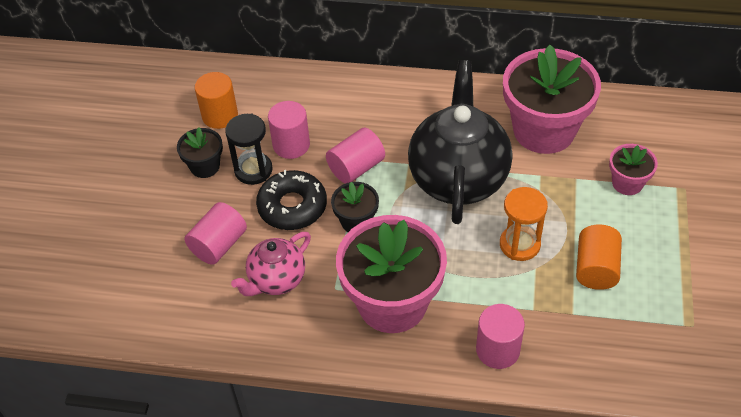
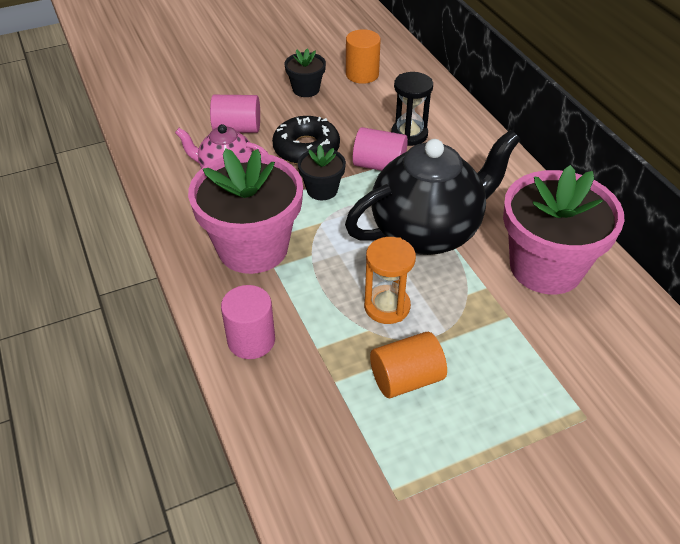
camera: 55 degrees right, 5 degrees down
black hourglass [225,114,273,185] -> black hourglass moved to [391,72,433,146]
pink cylinder [268,101,310,159] -> none
pink flower pot [609,144,658,195] -> none

